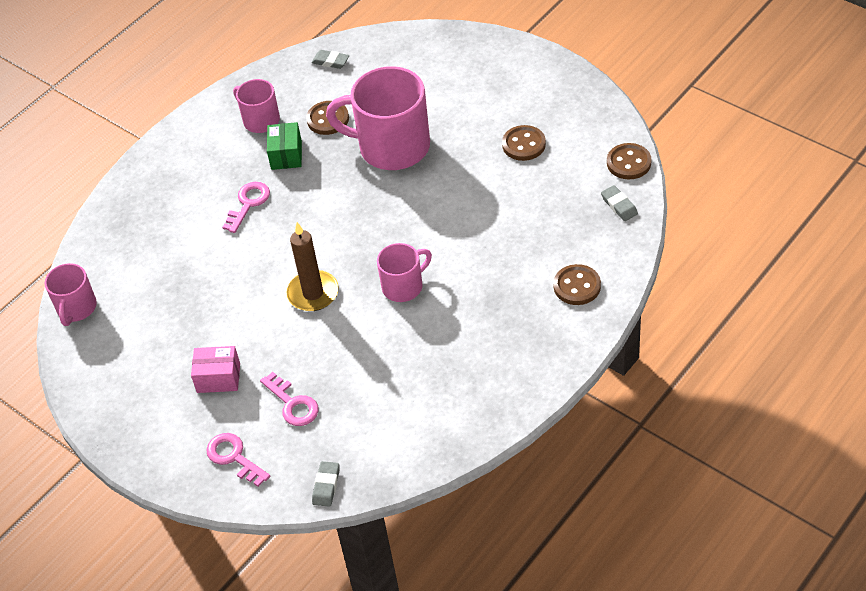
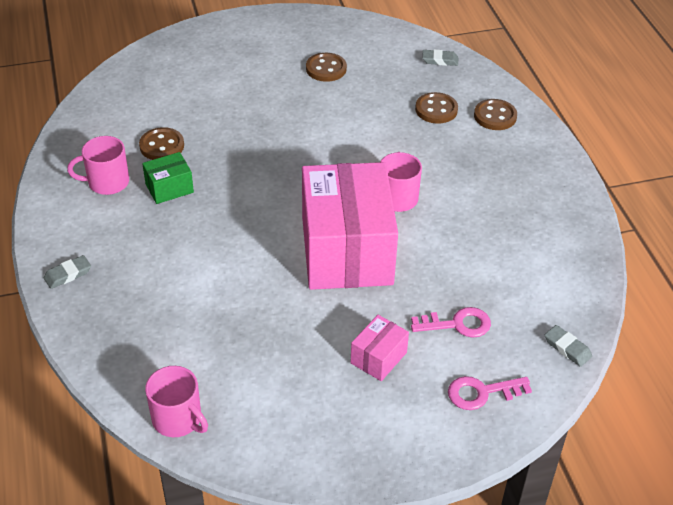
camera: 60 degrees left, 5 degrees down
pink key [223,182,270,233] -> none
green box [267,122,302,170] -> green box turned 60 degrees counterclockwise [142,152,194,204]
brown candle [287,222,339,311] -> pink box [302,162,398,290]
grey eraser [311,50,349,69] -> grey eraser moved to [44,255,91,289]
pink mug [326,66,430,170] -> none
brown button [607,143,652,180] -> brown button moved to [415,92,458,124]

